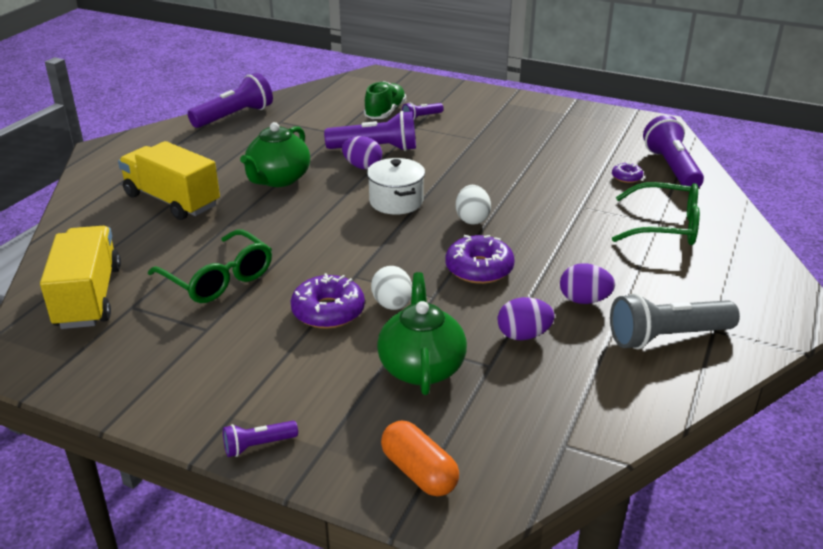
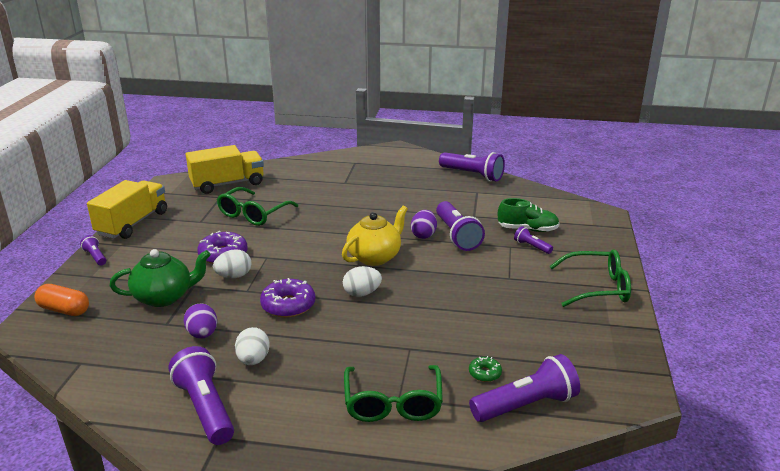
camera: 75 degrees right, 5 degrees down
yellow truck [118,141,220,220] -> yellow truck moved to [87,180,167,239]
green teapot [240,122,310,187] -> none
white pot [367,158,425,215] -> yellow teapot [342,205,408,266]
orange capsule [381,421,459,497] -> orange capsule turned 75 degrees clockwise [35,284,89,316]
purple egg [560,263,615,304] -> white egg [235,327,270,365]
grey flashlight [610,293,740,349] -> purple flashlight [169,346,234,445]
purple donut [612,162,643,183] -> green donut [469,356,502,382]
none -> green glasses [550,249,631,307]

